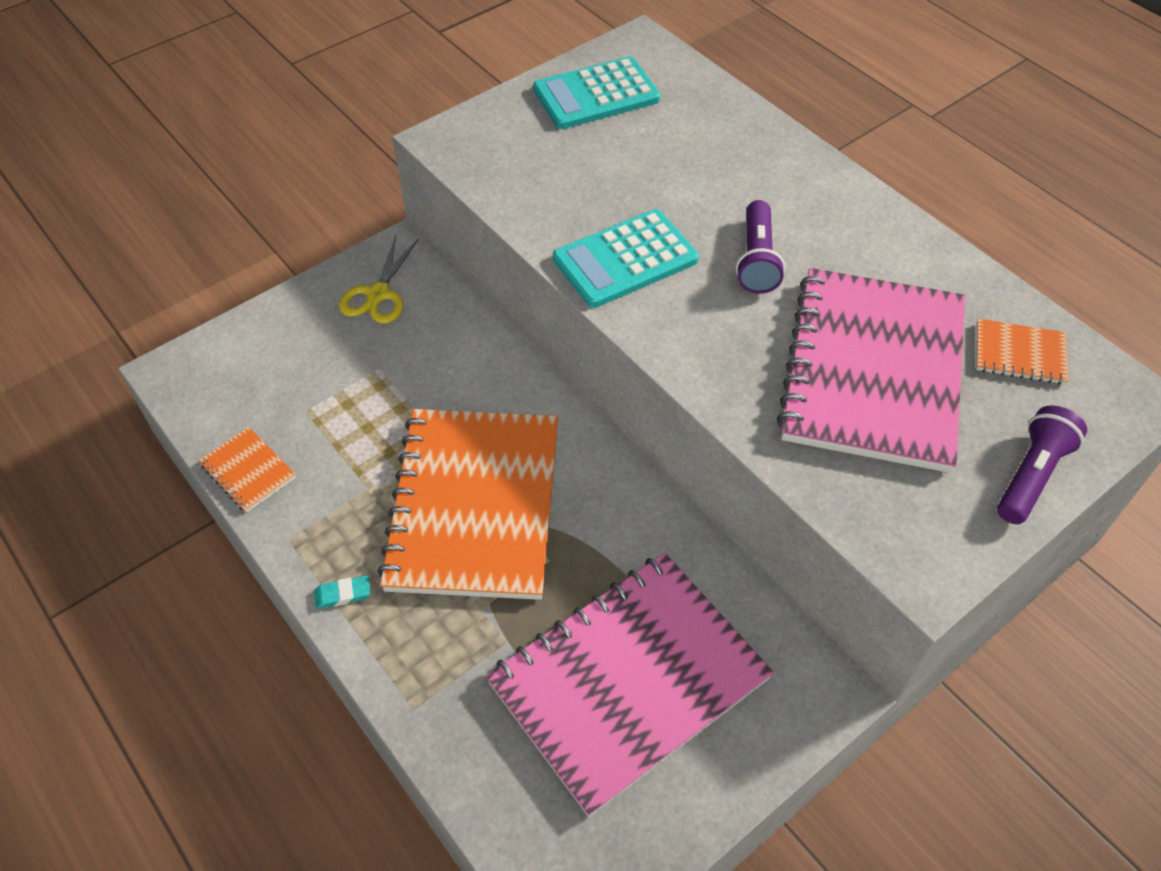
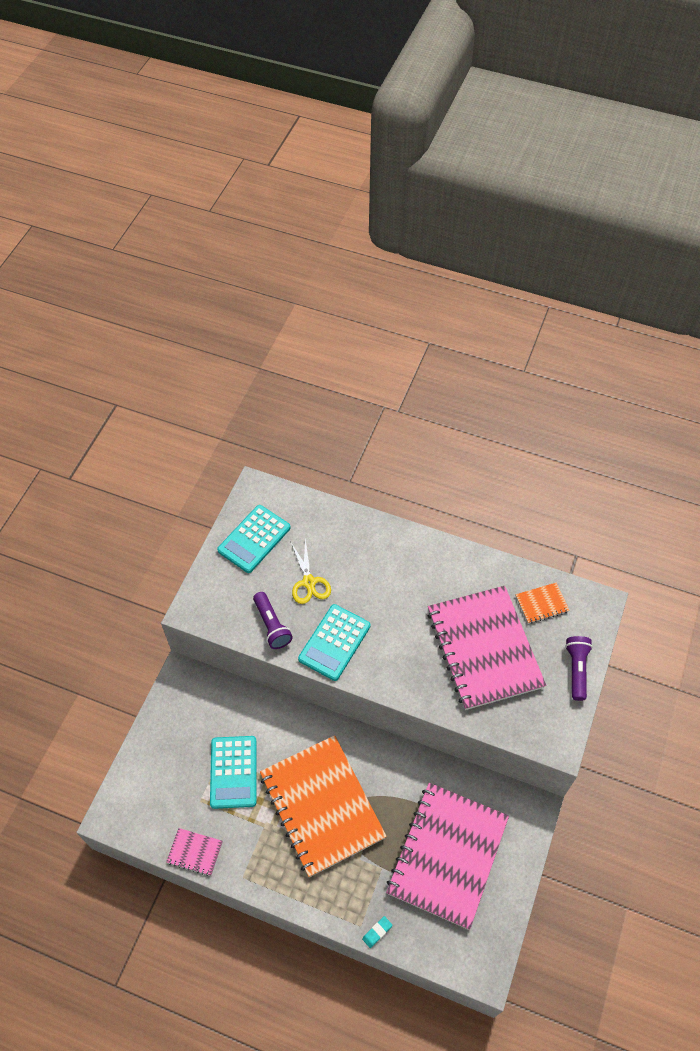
camera: 30 degrees left, 5 degrees up
orange notebook [199,427,296,513] -> pink notebook [166,828,223,876]
turquoise eraser [314,576,371,609] -> turquoise eraser moved to [362,916,393,948]
yellow scissors [339,236,419,324] -> yellow scissors moved to [291,539,331,604]
purple flashlight [736,200,785,294] -> purple flashlight moved to [253,592,293,649]
none -> turquoise calculator [210,736,256,809]

